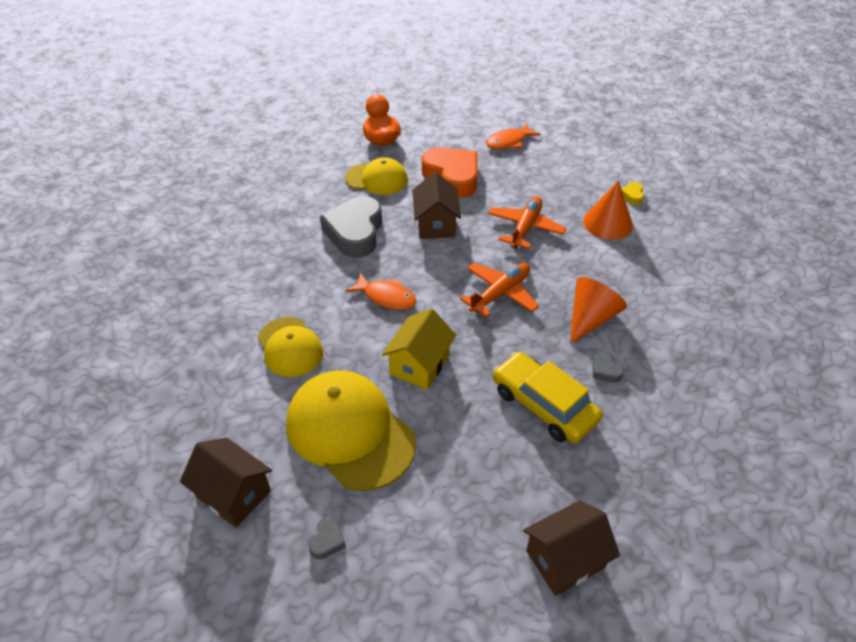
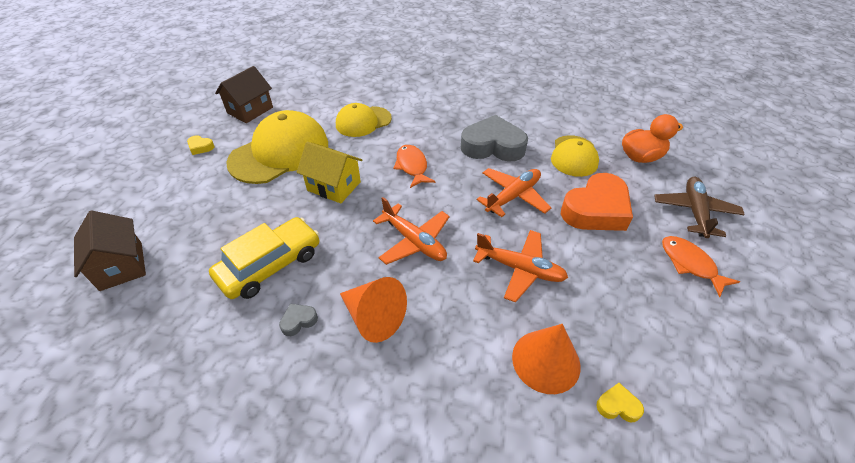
camera: 90 degrees right, 0 degrees up
grey heart [308,516,346,559] -> yellow heart [187,135,215,155]
orange fish [346,272,416,310] -> orange fish turned 135 degrees clockwise [393,145,435,188]
brown house [412,172,461,239] -> orange plane [477,168,551,217]
none -> brown plane [654,177,745,238]

